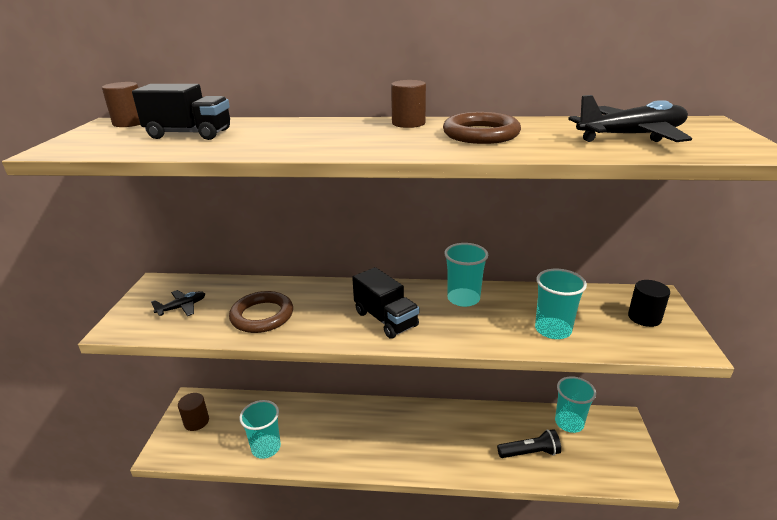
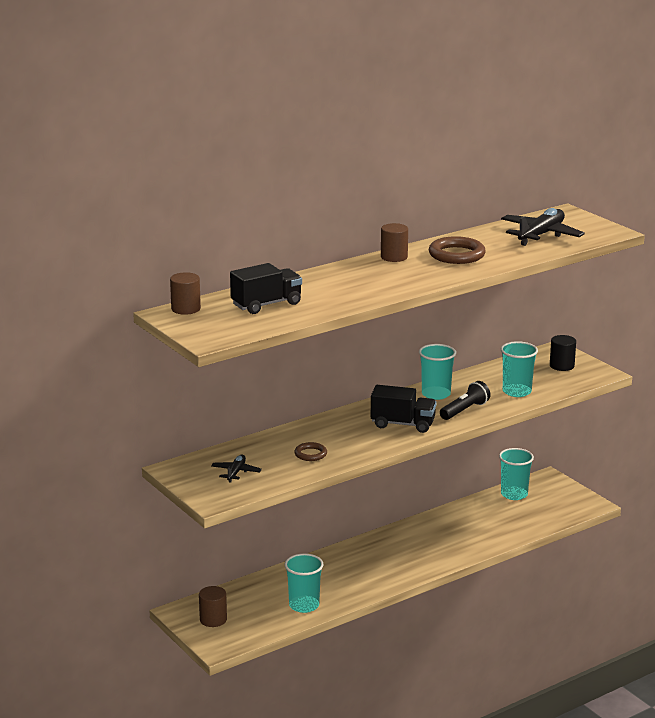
camera: 40 degrees left, 5 degrees down
brown ring [229,291,293,333] -> brown ring [294,442,327,461], size x0.57
black flashlight [497,429,561,458] -> black flashlight moved to [440,381,491,420]

